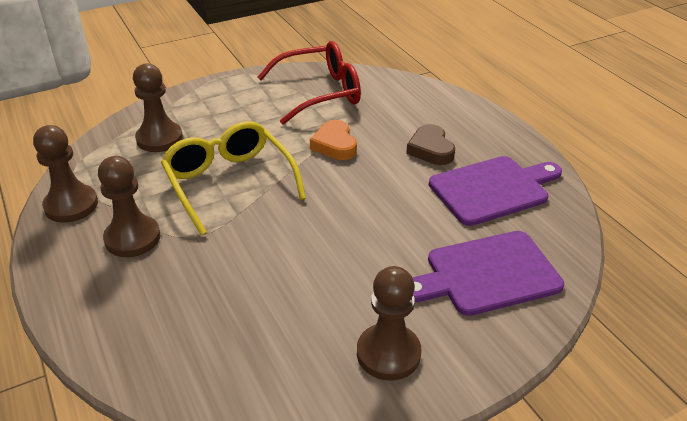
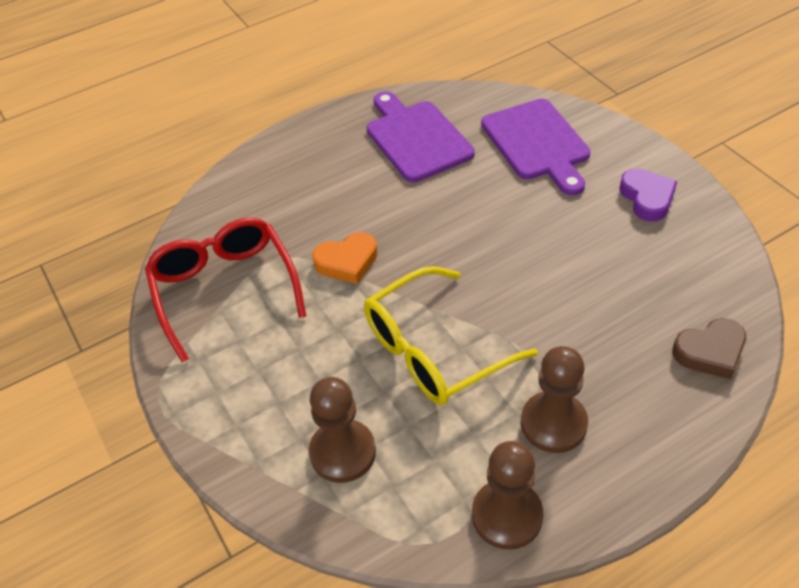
camera: 90 degrees left, 10 degrees up
brown pawn [357,266,422,381] -> purple heart [619,168,677,222]
brown heart [406,124,455,165] -> brown heart moved to [672,318,746,379]

